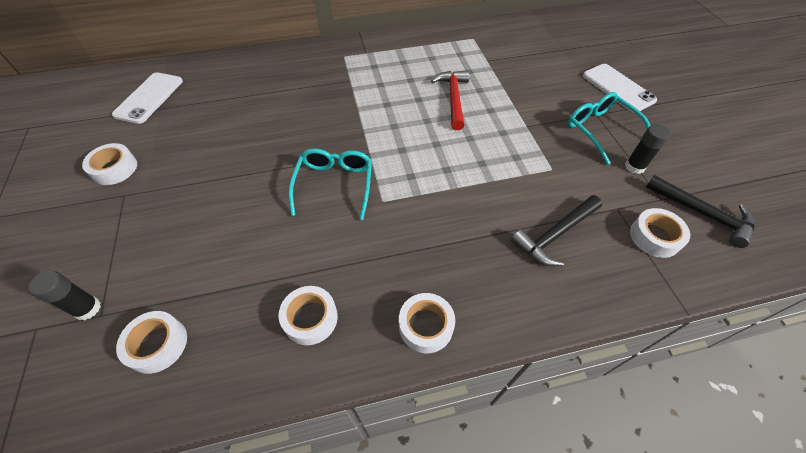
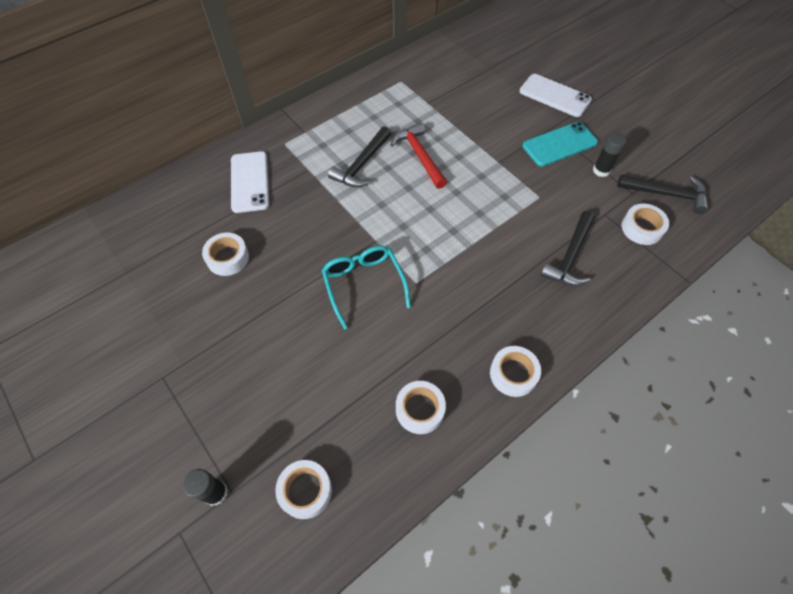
camera: 25 degrees left, 5 degrees up
white tape [82,143,137,185] -> white tape moved to [202,232,249,276]
white phone [112,72,183,124] -> white phone moved to [231,151,269,213]
turquoise glasses [568,92,650,165] -> turquoise phone [523,122,598,166]
none -> black hammer [328,126,391,188]

